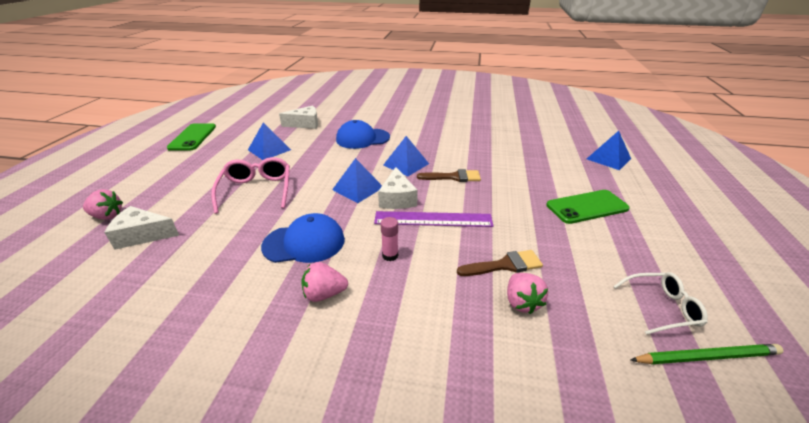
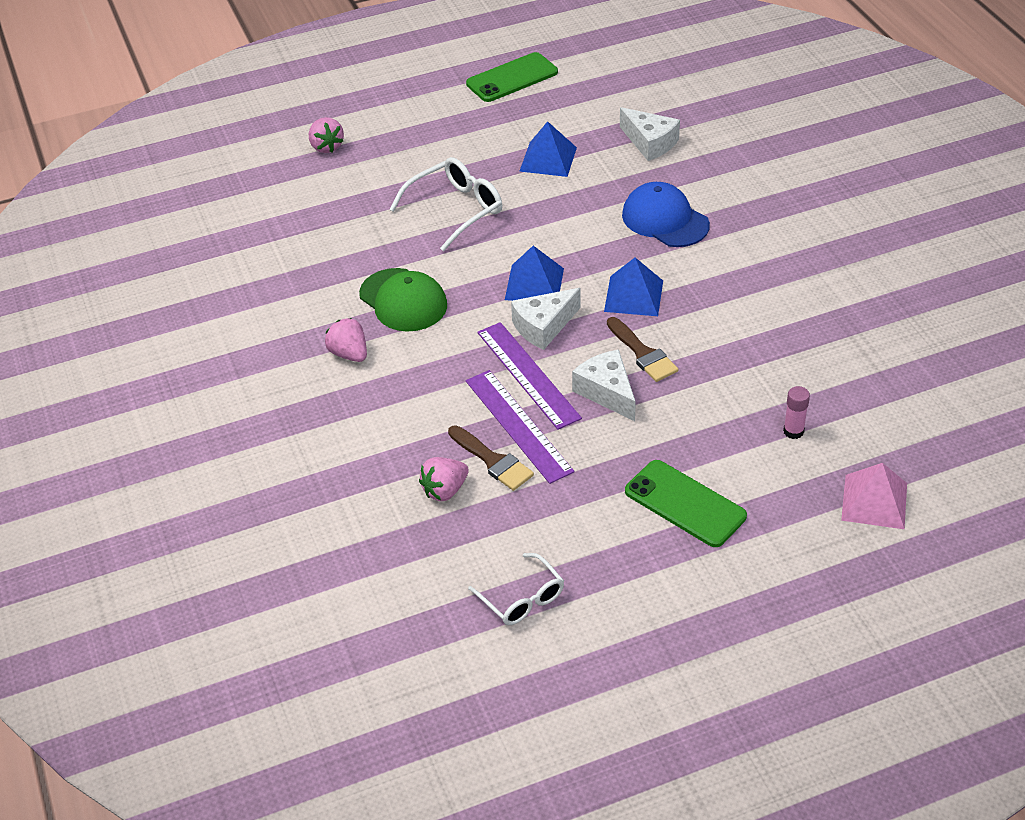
camera: 60 degrees right, 10 degrees up
white cheese [104,206,179,250] -> white cheese moved to [572,349,636,421]
pink glasses [211,157,290,214] -> white glasses [390,157,502,251]
blue cap [261,213,345,263] -> green cap [359,268,447,332]
pink glue stick [380,217,398,261] -> pink glue stick moved to [783,386,810,439]
blue pyramid [587,131,631,170] -> pink pyramid [841,463,907,529]
green pencil [631,344,783,364] -> none
none -> purple ruler [466,370,574,484]

